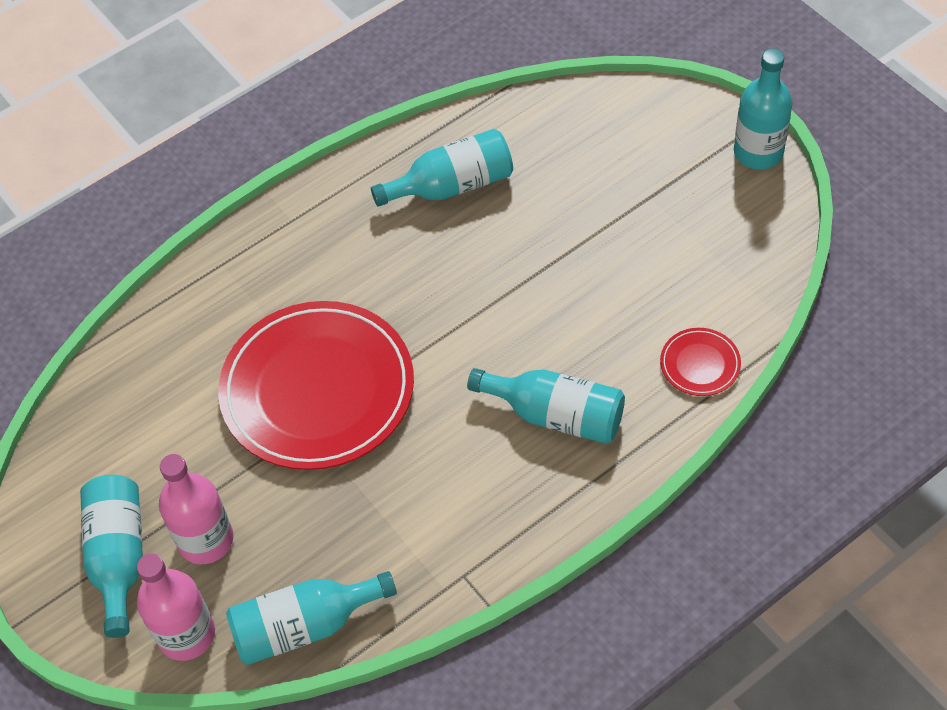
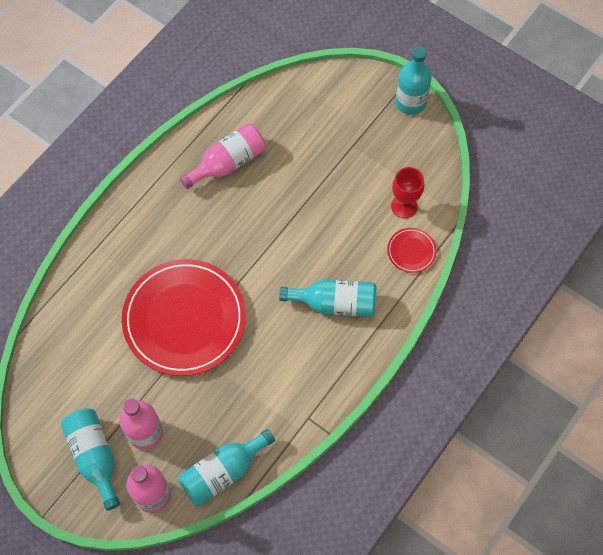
camera: 20 degrees left, 10 degrees up
turquoise bottle [371,129,513,207] -> pink bottle [180,123,266,189]
none -> red goblet [391,167,424,218]

